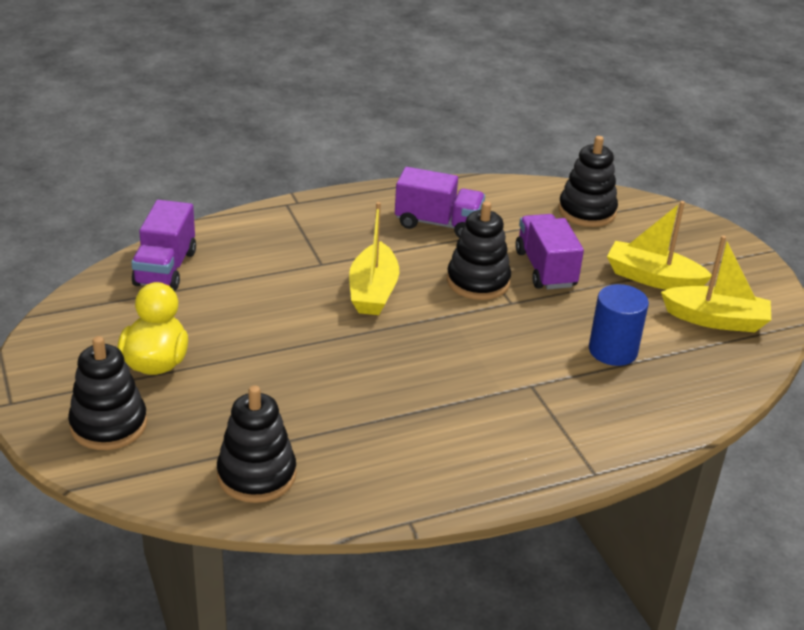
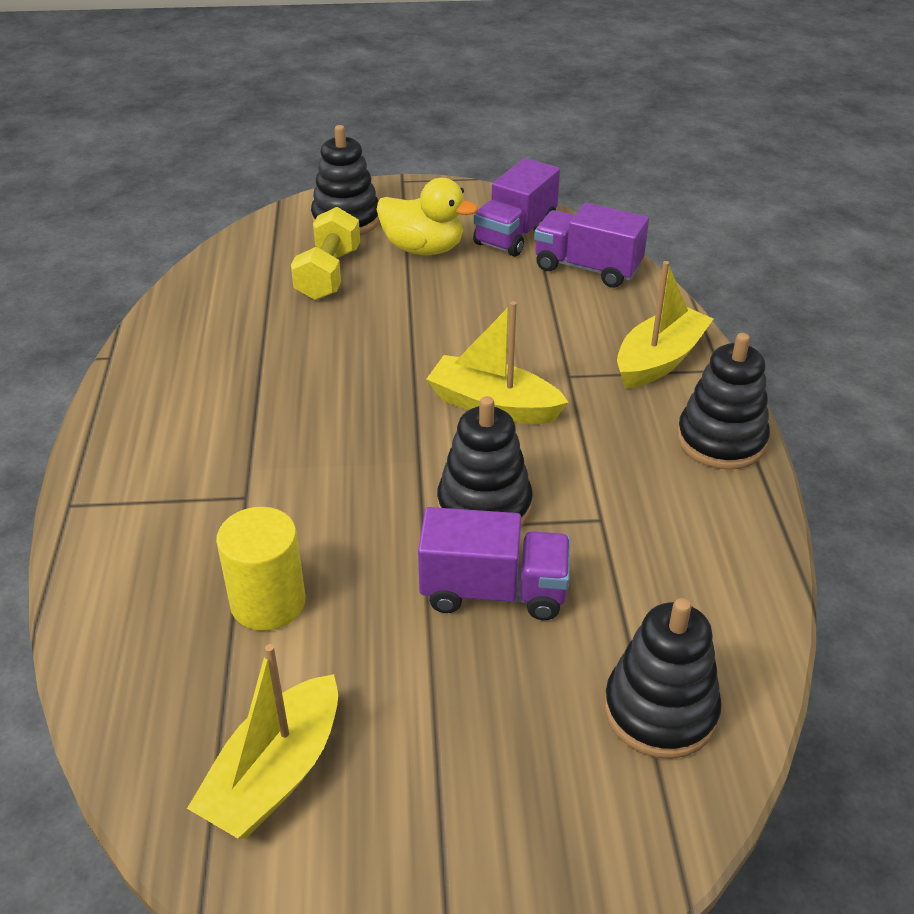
camera: 110 degrees right, 5 degrees up
black stacking toy [217,385,296,503] -> black stacking toy moved to [677,333,770,470]
purple truck [395,167,485,238] -> purple truck moved to [473,158,560,257]
blue cylinder [589,284,649,366] -> yellow cylinder [216,507,305,631]
yellow boat [607,201,712,290] -> yellow boat moved to [617,261,713,389]
none -> yellow dumbbell [291,207,360,300]

